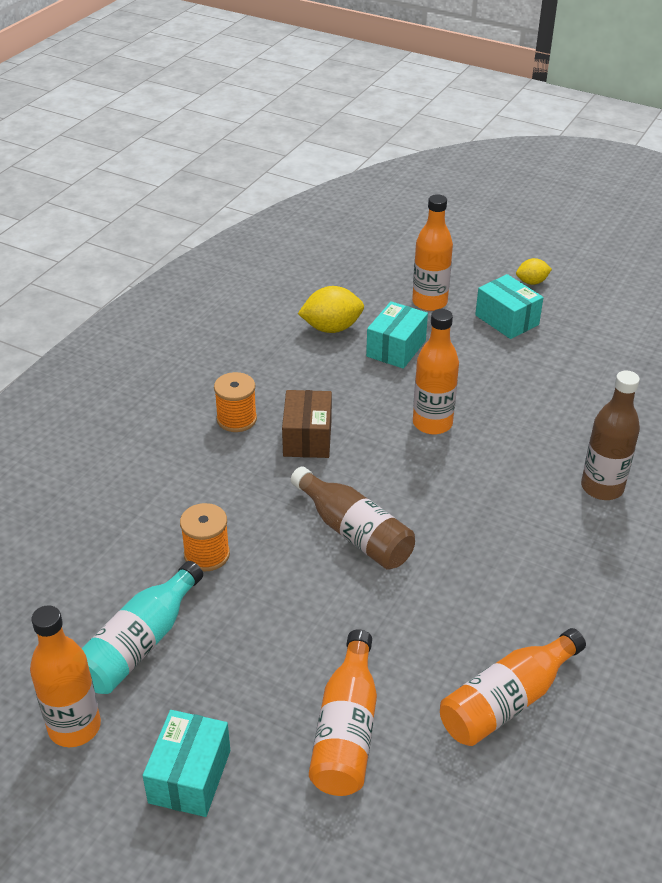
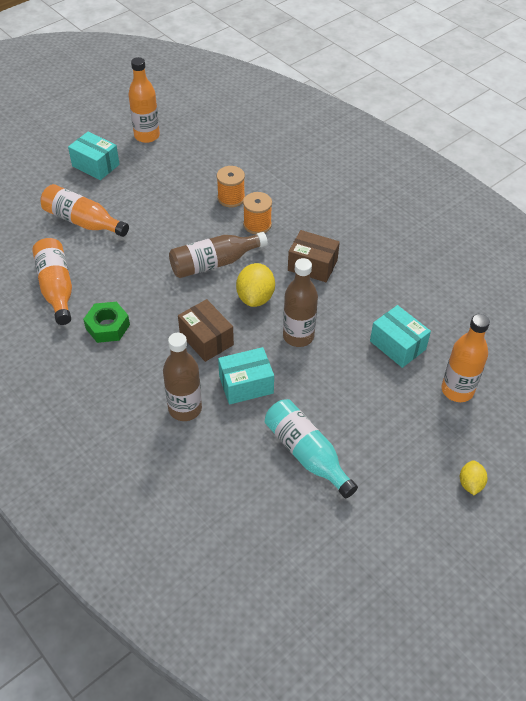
camera: 110 degrees right, 10 degrees up
turquoise bottle [82,561,203,694] -> turquoise bottle moved to [265,399,358,498]
orange spool [214,372,257,432] -> orange spool moved to [243,192,272,234]
yellow lemon [298,286,364,333] -> yellow lemon moved to [236,263,275,307]
orange bottle [413,309,459,435] -> brown bottle [283,258,318,347]
turquoise box [475,274,544,339] -> turquoise box moved to [218,347,274,405]
none -> green nut [83,302,130,343]
none -> brown box [178,299,234,362]

